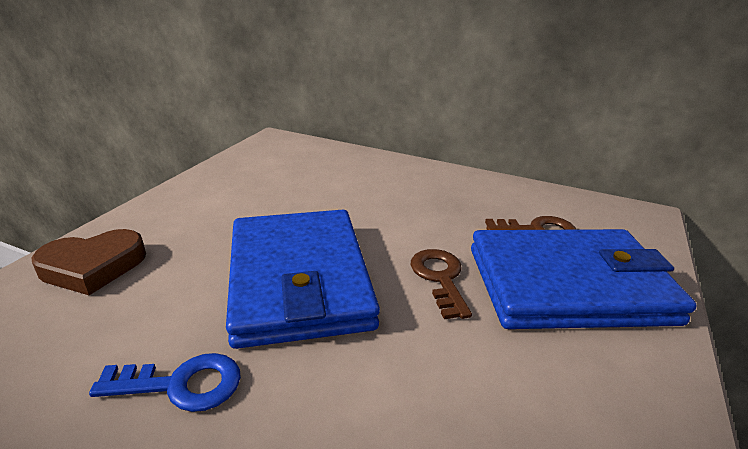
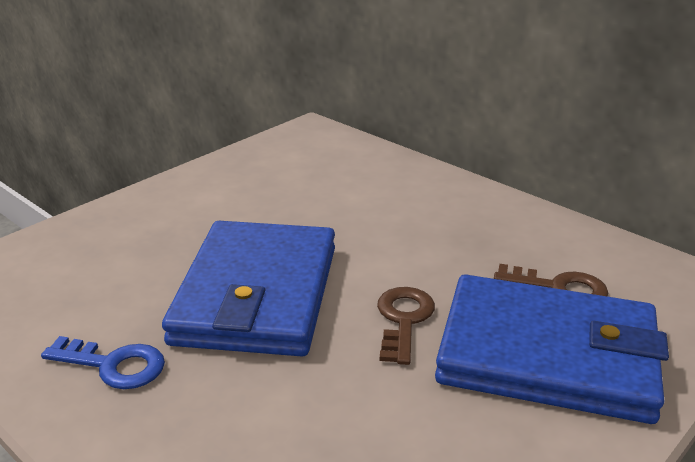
camera: 20 degrees right, 0 degrees up
brown heart [31,229,146,295] -> none

